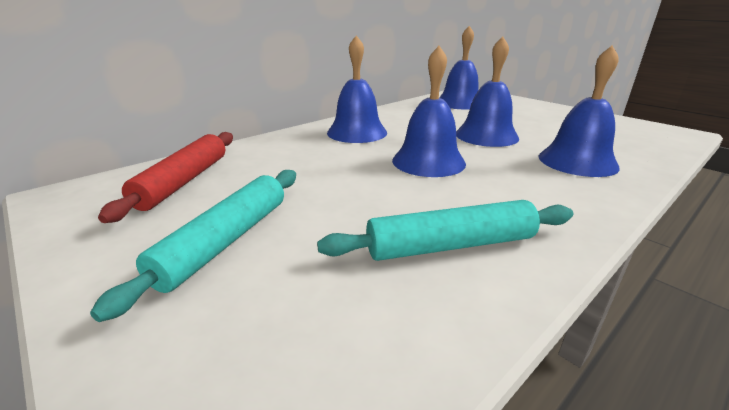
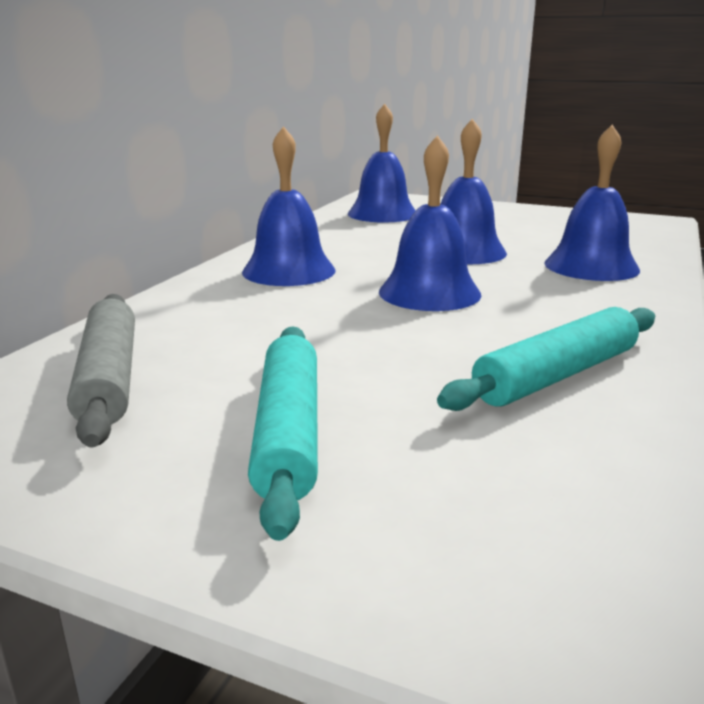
camera: 25 degrees left, 5 degrees down
red rolling pin [98,132,233,223] -> grey rolling pin [67,294,135,447]

